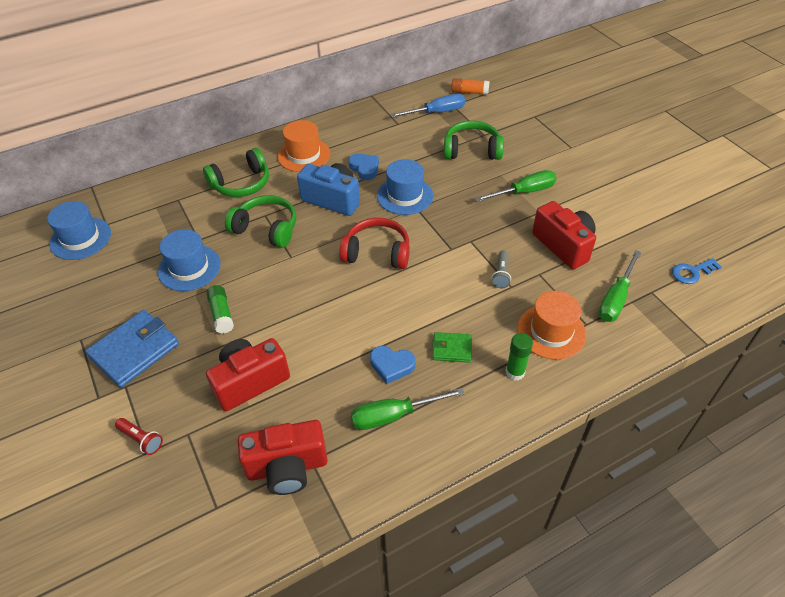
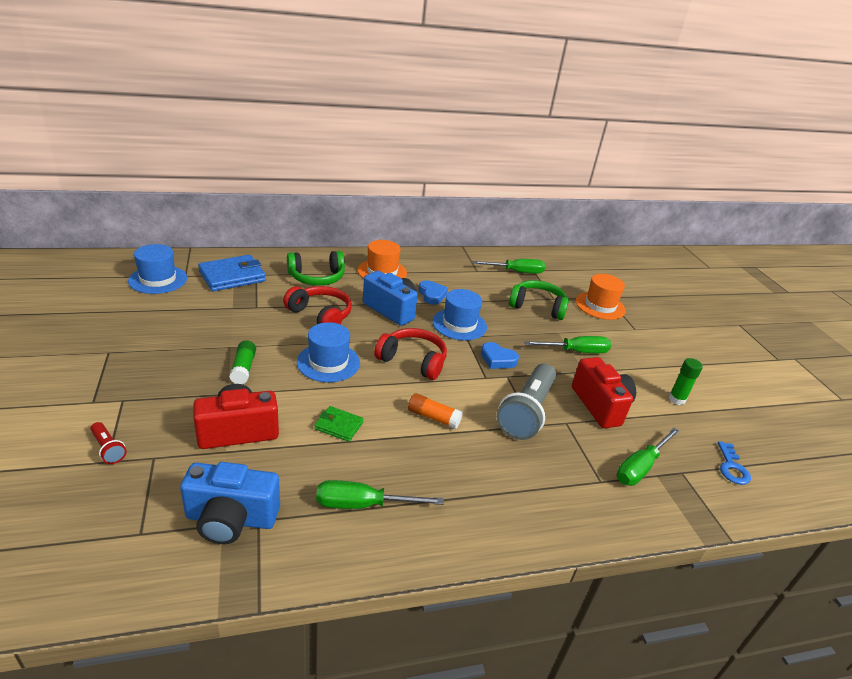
camera: 10 degrees right, 15 degrees down
blue wallet [86,310,179,388] -> blue wallet moved to [198,255,266,291]
blue hat [158,229,221,291] -> blue hat moved to [297,322,360,382]
green headphones [225,195,296,248] -> red headphones [283,286,352,324]
red camera [238,420,328,495] -> blue camera [180,462,280,544]
blue heart [370,346,416,384] -> blue heart moved to [481,342,519,369]
blue screwdriver [390,94,465,118] -> green screwdriver [472,259,545,274]
green wallet [432,332,472,363] -> green wallet moved to [315,406,364,442]
orange glue stick [451,78,490,95] -> orange glue stick moved to [408,393,463,429]
grey flashlight [492,250,511,288] -> grey flashlight [496,363,556,440], size x2.26
green glue stick [506,333,533,381] -> green glue stick moved to [668,358,703,405]
orange hat [517,291,586,360] -> orange hat moved to [576,274,626,320]
blue key [672,258,722,284] -> blue key turned 75 degrees counterclockwise [718,441,751,485]

